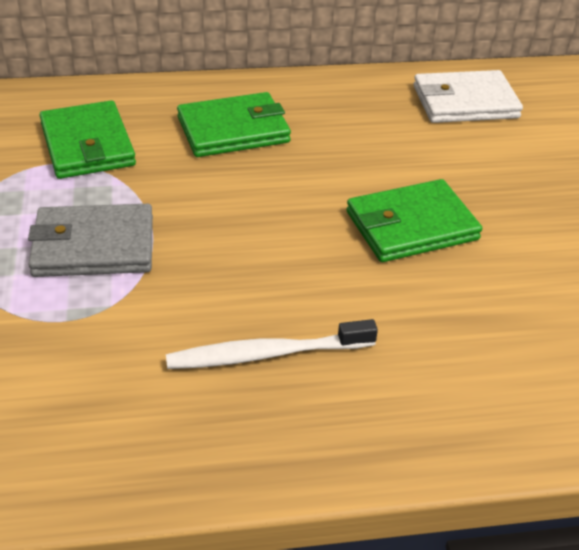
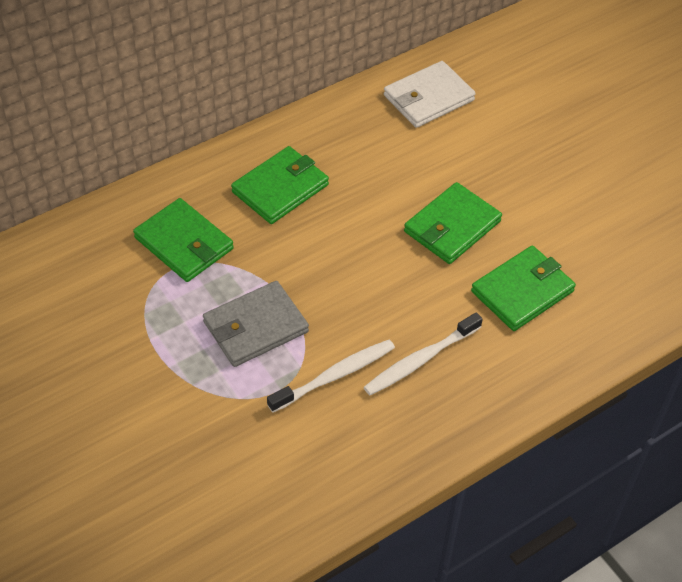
camera: 25 degrees left, 10 degrees up
none -> white toothbrush [267,340,395,412]
none -> green wallet [471,246,576,331]

